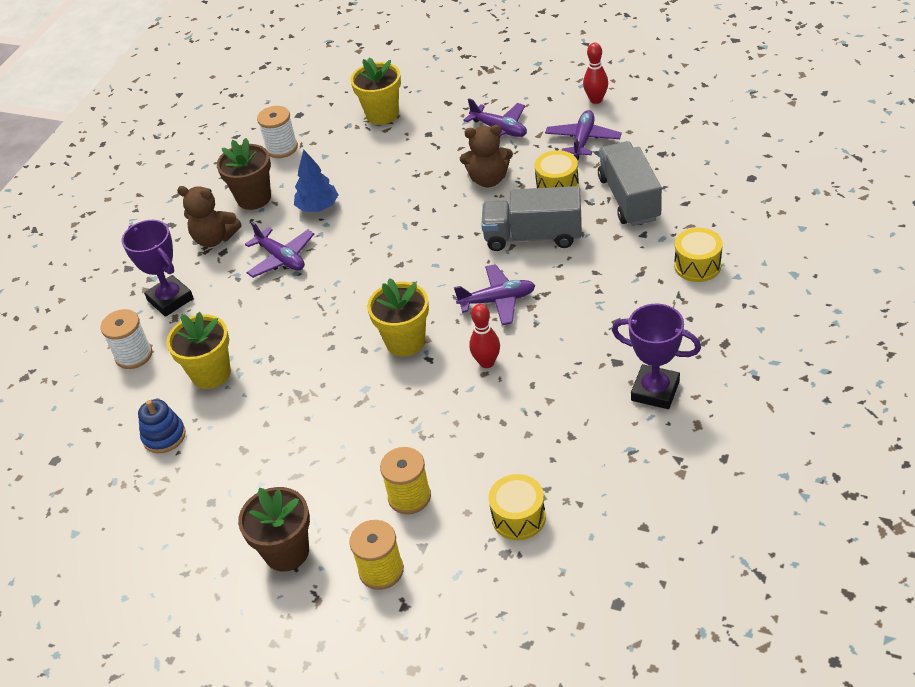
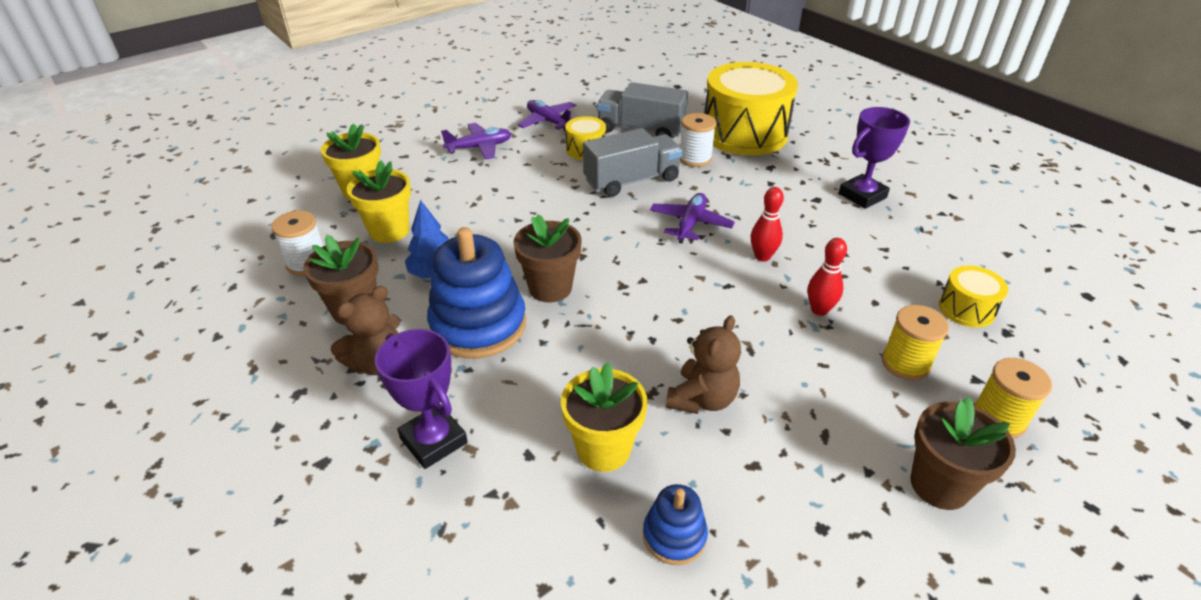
camera: 65 degrees left, 5 degrees down
white spool [101,309,152,369] -> white spool moved to [680,113,716,167]
purple trophy [122,220,194,317] -> purple trophy turned 60 degrees clockwise [375,329,468,469]
purple plane [245,222,314,278] -> blue stacking toy [427,227,526,359]
yellow flower pot [367,278,429,357] -> yellow flower pot moved to [347,160,411,243]
brown teddy bear [460,125,513,187] -> brown teddy bear moved to [666,315,741,414]
grey truck [481,186,582,251] -> grey truck turned 150 degrees counterclockwise [583,128,682,197]
red bowling pin [583,43,608,104] -> red bowling pin moved to [808,238,847,316]
yellow drum [674,228,723,282] -> yellow drum [704,62,798,156], size x2.20
none -> brown flower pot [513,215,582,302]

